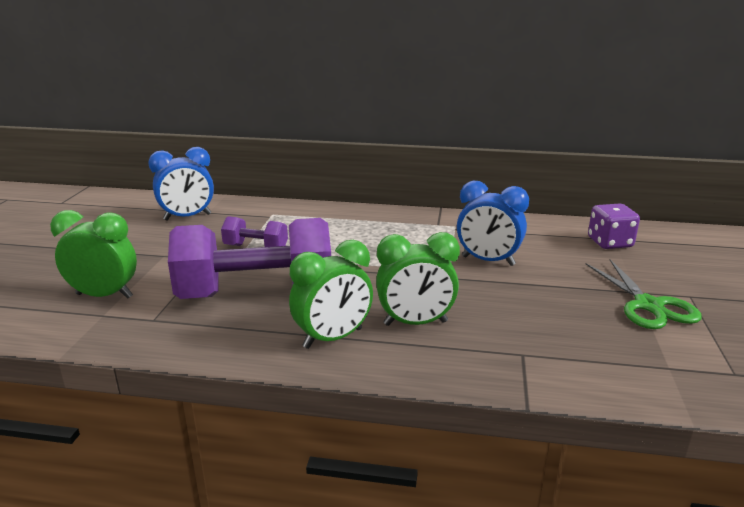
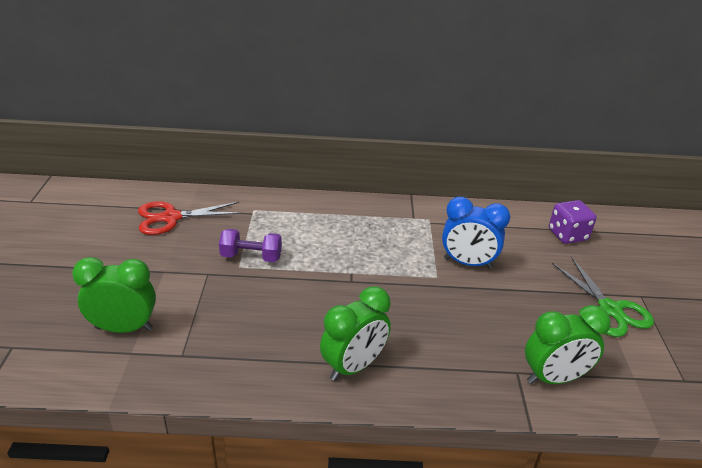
camera: 10 degrees left, 10 degrees up
blue clock [148,147,214,221] -> red scissors [138,201,242,235]
purple dumbbell [168,218,331,299] -> none
green clock [376,232,460,326] -> green clock moved to [525,305,611,384]

